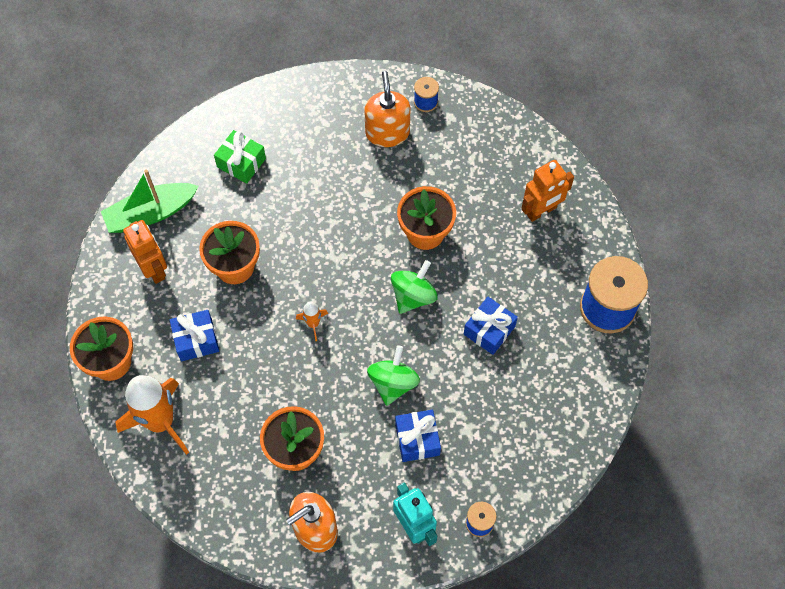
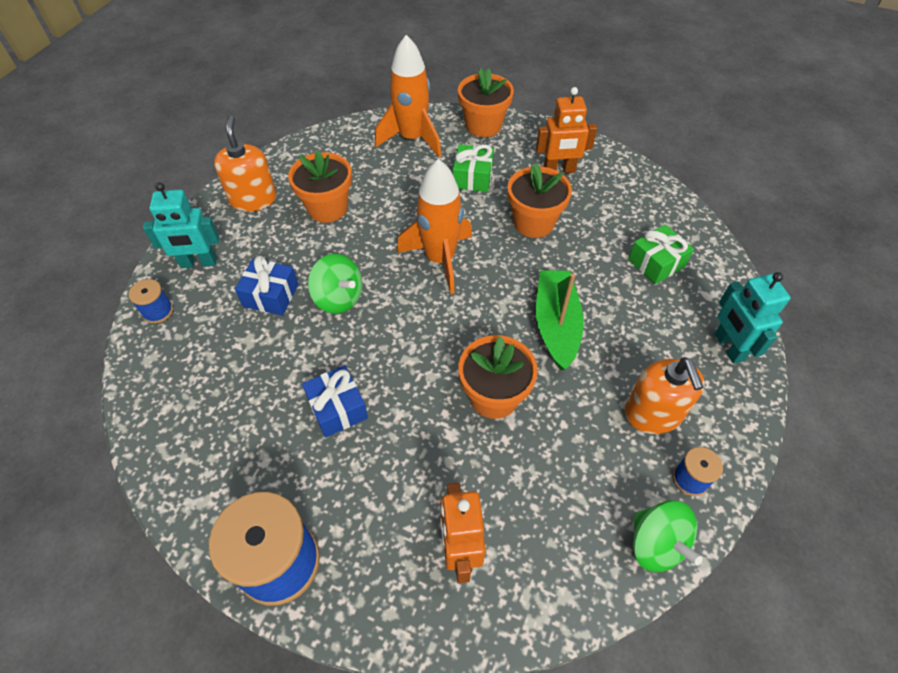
camera: 115 degrees right, 10 degrees down
green boat [101,170,199,233] -> green boat moved to [536,270,584,370]
blue gift [170,310,219,361] -> green gift [453,144,494,192]
orange rocket [296,302,328,341] -> orange rocket [397,159,472,294], size x2.25
orange soap dispenser [364,71,411,147] -> orange soap dispenser turned 60 degrees clockwise [625,357,704,434]
green spinning top [391,260,438,314] -> green spinning top moved to [633,501,703,572]
none -> turquoise robot [714,272,791,364]

